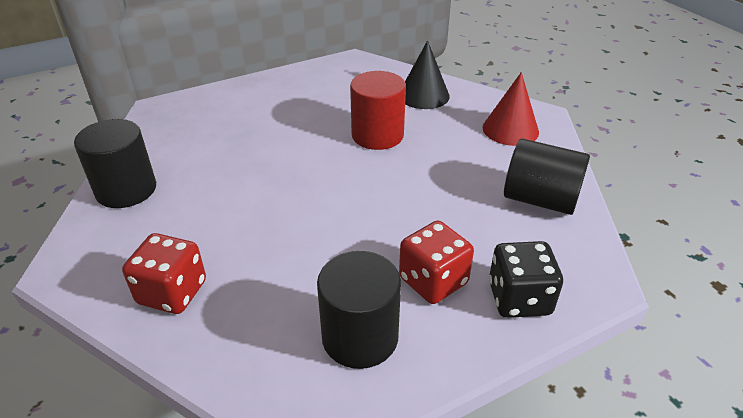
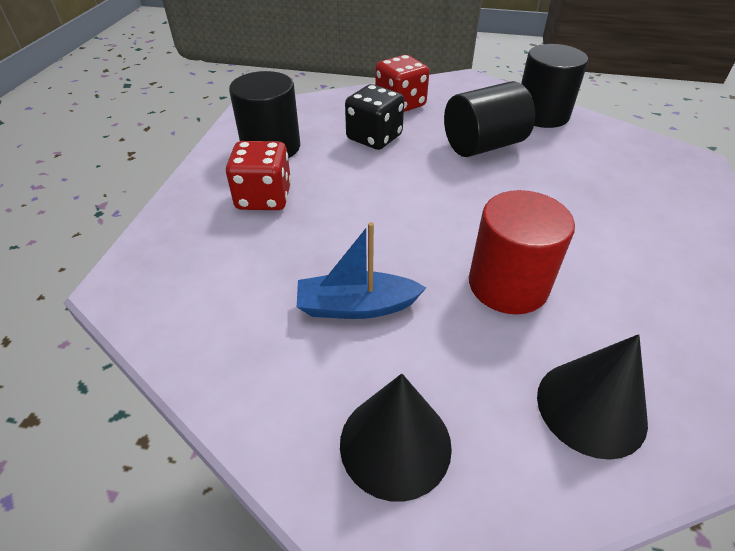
camera: 130 degrees right, 5 degrees up
red cone [483,72,539,146] -> black cone [340,373,452,502]
black dice [489,241,563,318] -> black dice moved to [345,84,404,150]
black cylinder [504,138,590,215] -> black cylinder moved to [444,81,535,157]
none -> blue boat [297,222,426,319]

